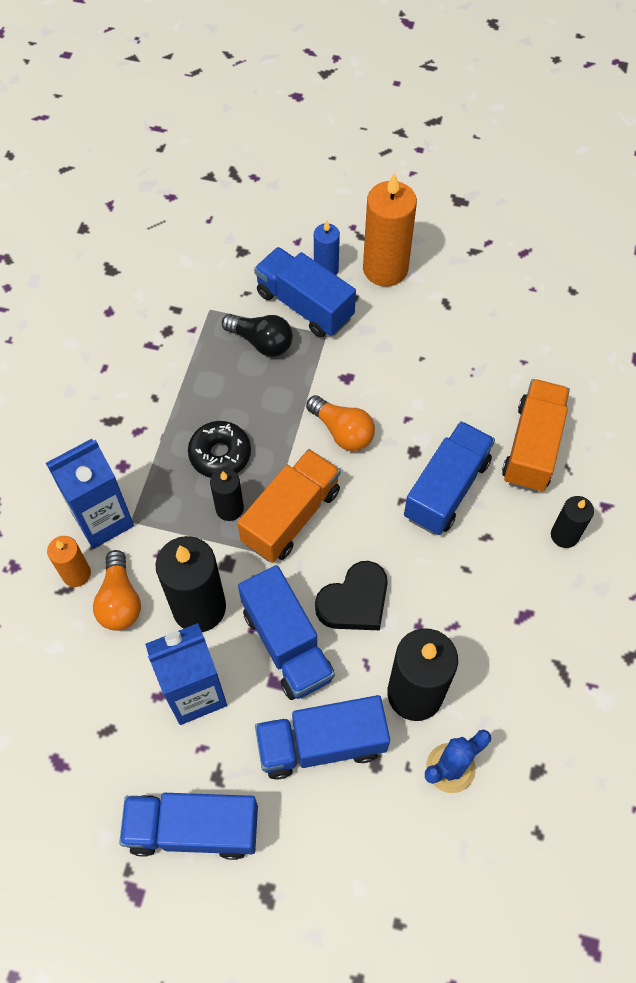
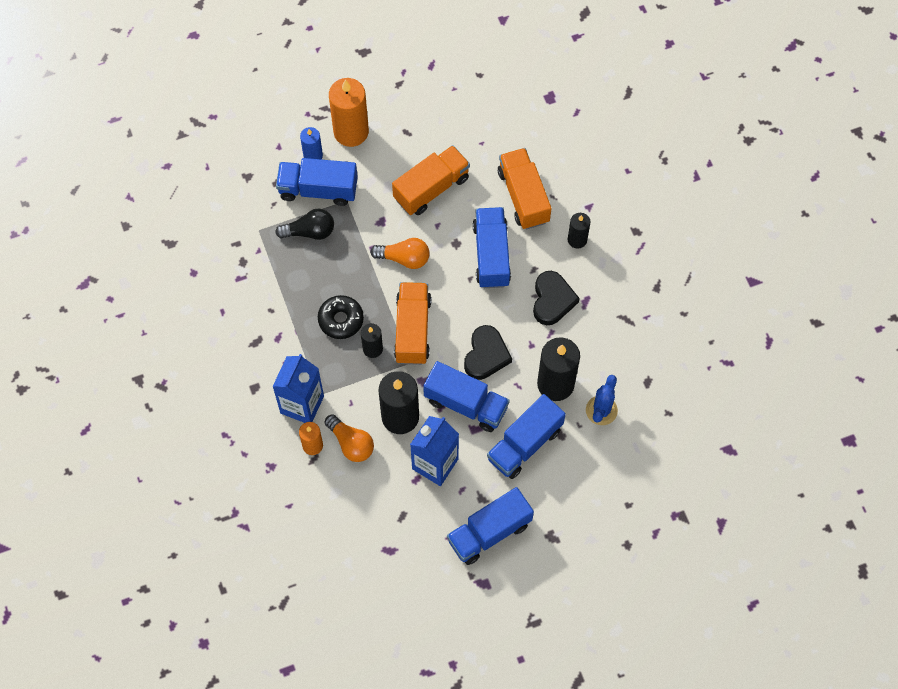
camera: 35 degrees left, 5 degrees up
none -> orange truck [392,145,470,215]
none -> black heart [533,271,580,325]

